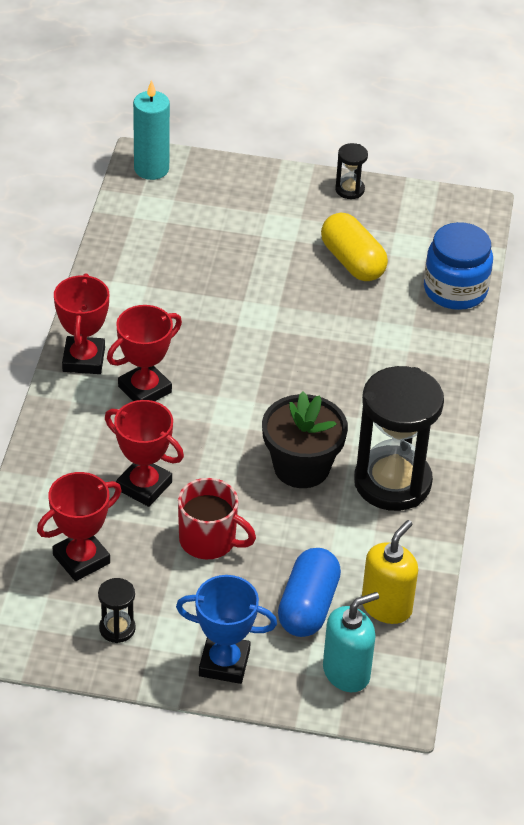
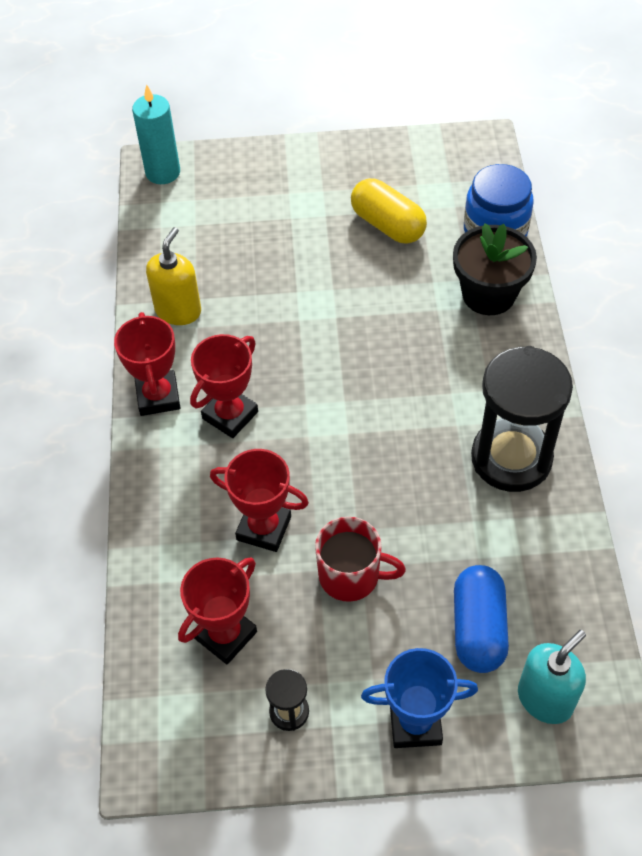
camera: 10 degrees left, 10 degrees up
black flower pot [262,392,348,488] -> black flower pot moved to [453,224,537,315]
black hourglass [335,143,368,199] -> none
yellow soap dispenser [362,520,418,624] -> yellow soap dispenser moved to [146,227,201,325]

